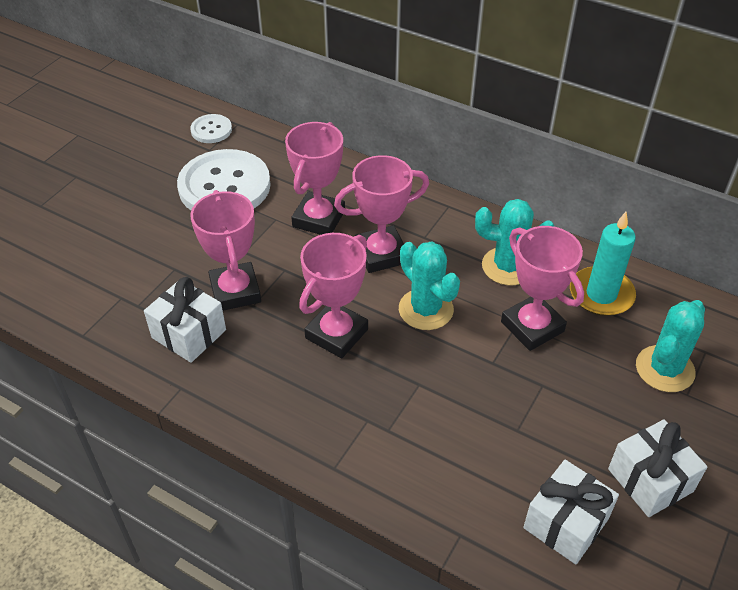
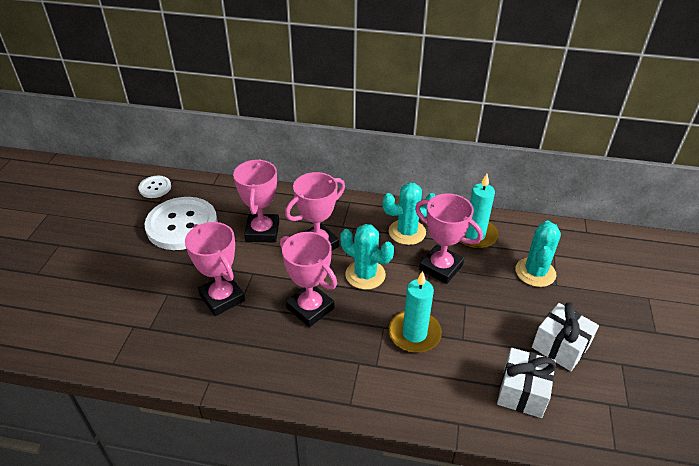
camera: 20 degrees left, 5 degrees down
white gift [144,277,226,363] -> none
pink trophy [299,233,368,358] -> pink trophy turned 60 degrees counterclockwise [280,232,337,327]
none -> turquoise candle [389,271,442,353]

